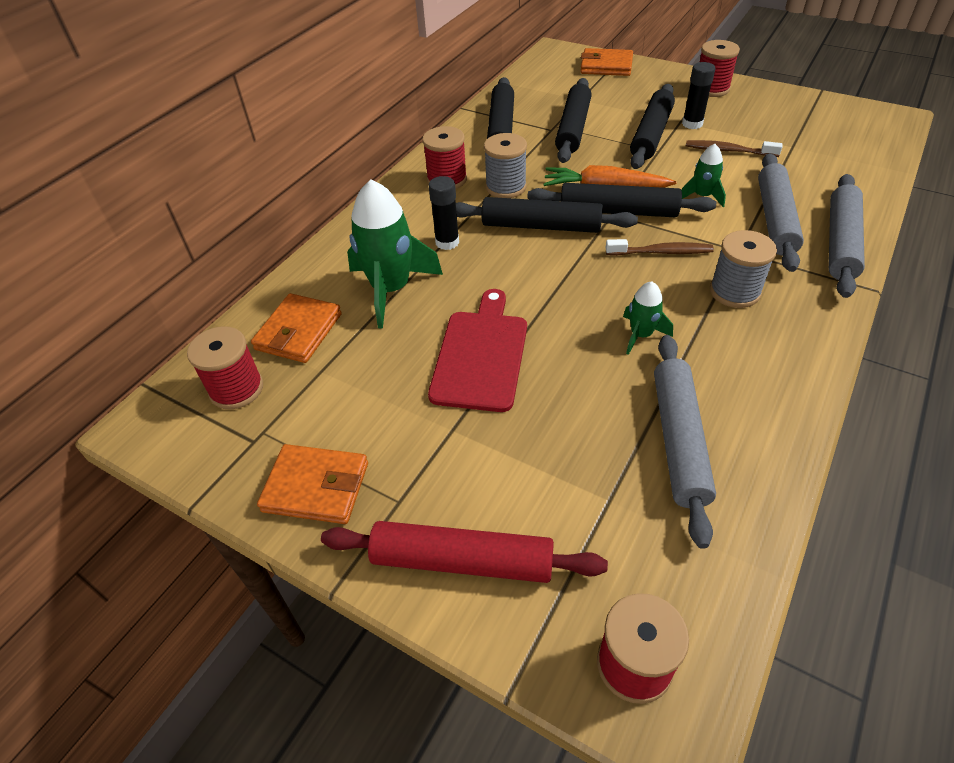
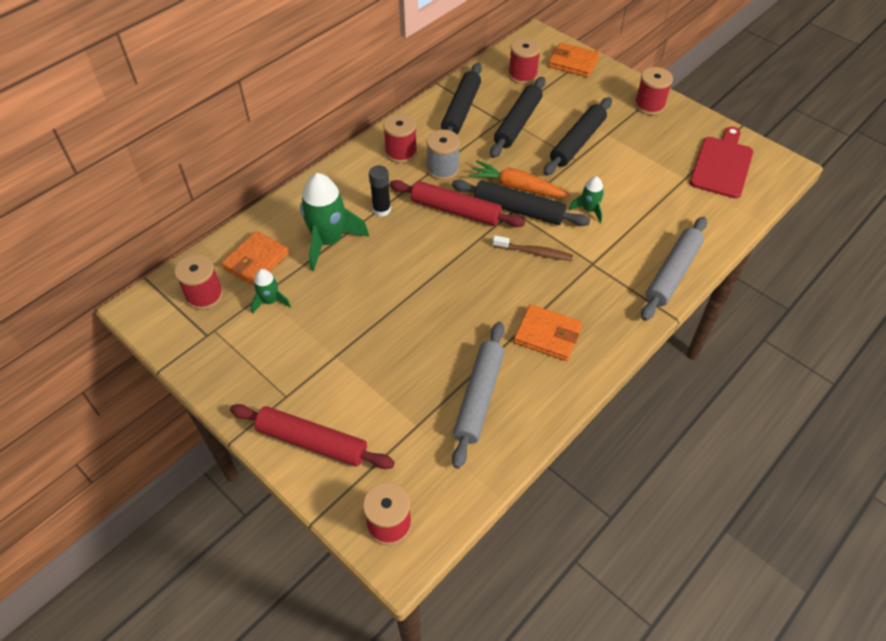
camera: 10 degrees right, 5 degrees up
orange wallet [257,444,368,524] -> orange wallet moved to [514,304,582,361]
red cutting board [428,289,527,412] -> red cutting board moved to [690,127,753,198]
black rolling pin [456,197,638,233] -> red rolling pin [389,180,525,227]
green rocket [623,281,673,355] -> green rocket moved to [251,269,291,314]
black glue stick [682,62,715,129] -> none
brown toothbrush [686,140,782,157] -> none
grey spool [710,230,777,308] -> none
grey rolling pin [758,153,804,272] -> none
none -> red spool [508,37,541,84]

